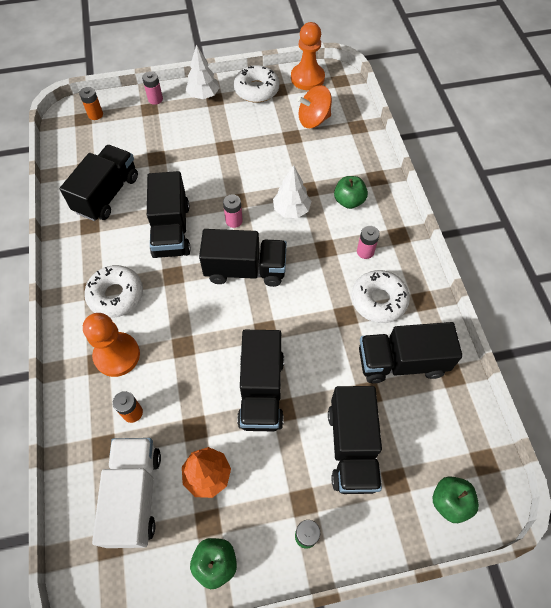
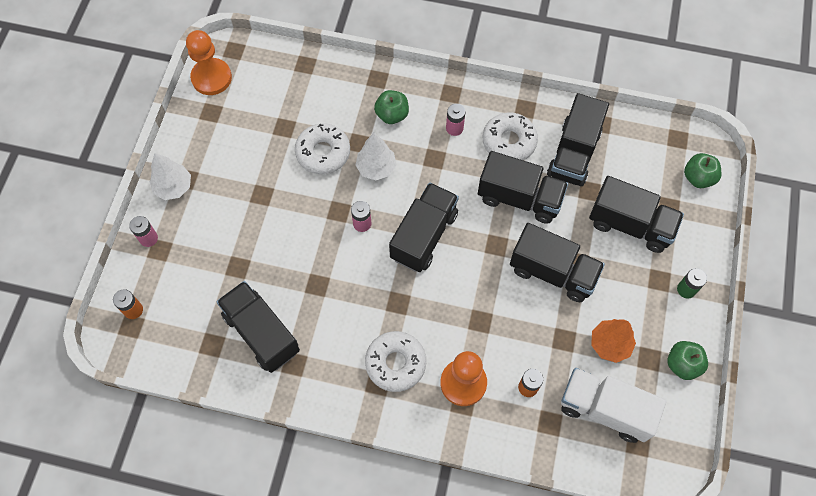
camera: 65 degrees left, 5 degrees up
black truck [147,171,191,258] -> black truck moved to [478,151,568,224]
white donut [234,65,279,103] -> white donut moved to [295,123,350,174]
orange spinning top [297,85,332,128] -> none

